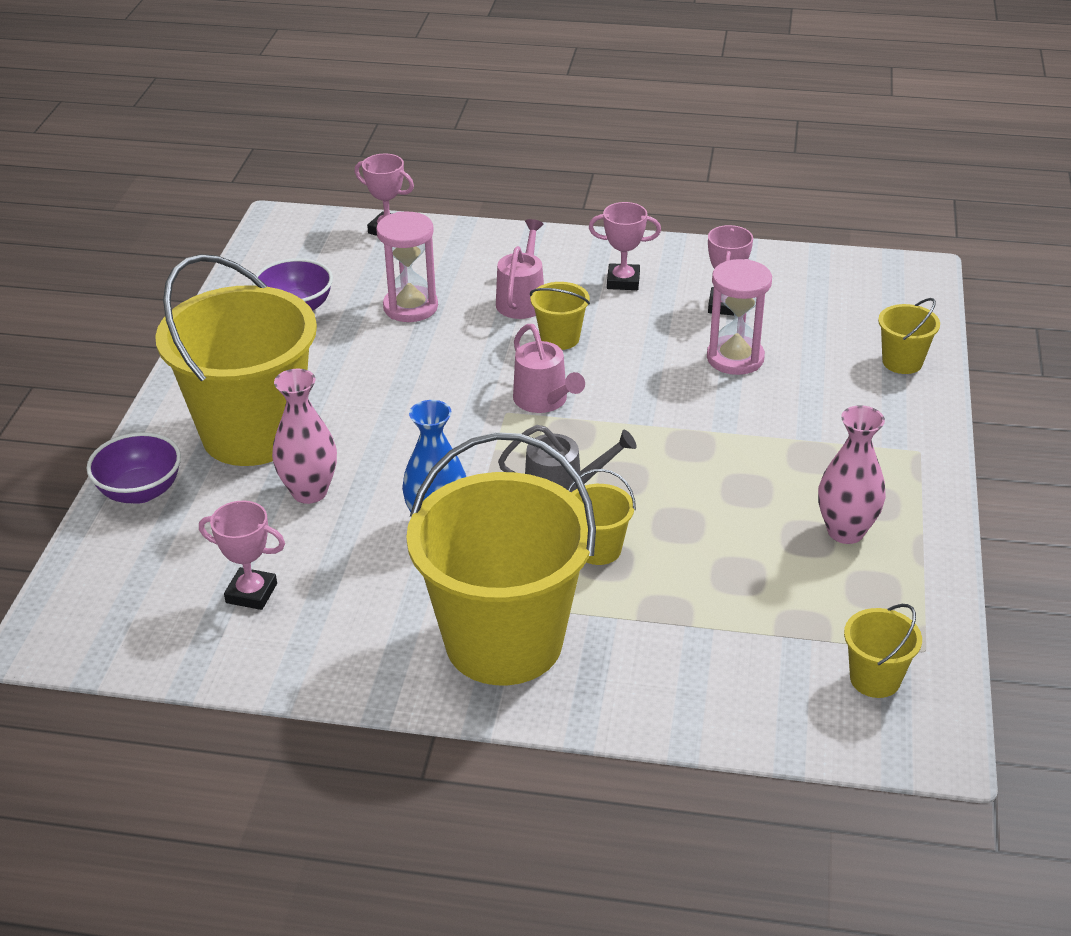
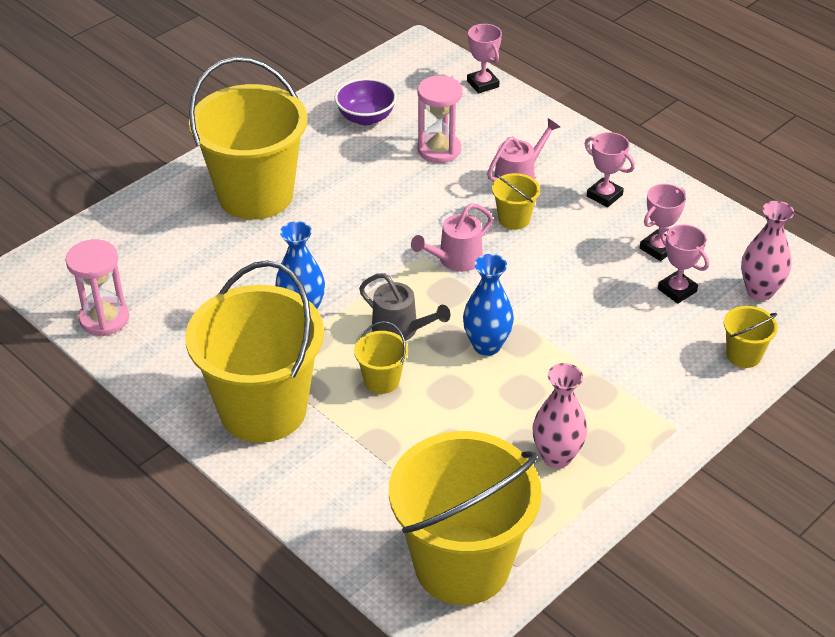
camera: 35 degrees right, 5 degrees up
purple bowl [86,432,181,504] -> none
pink trophy [199,501,285,610] -> pink trophy moved to [658,224,709,304]
pink vase [272,369,337,504] -> pink vase moved to [741,201,794,301]
pink watering can [513,324,585,413] -> pink watering can turned 45 degrees clockwise [411,203,493,272]
pink hourglass [707,259,772,375] -> pink hourglass moved to [65,239,129,336]
yellow bucket [844,604,922,698] -> yellow bucket [389,431,542,605], size x2.42
none -> blue vase [463,254,514,356]

